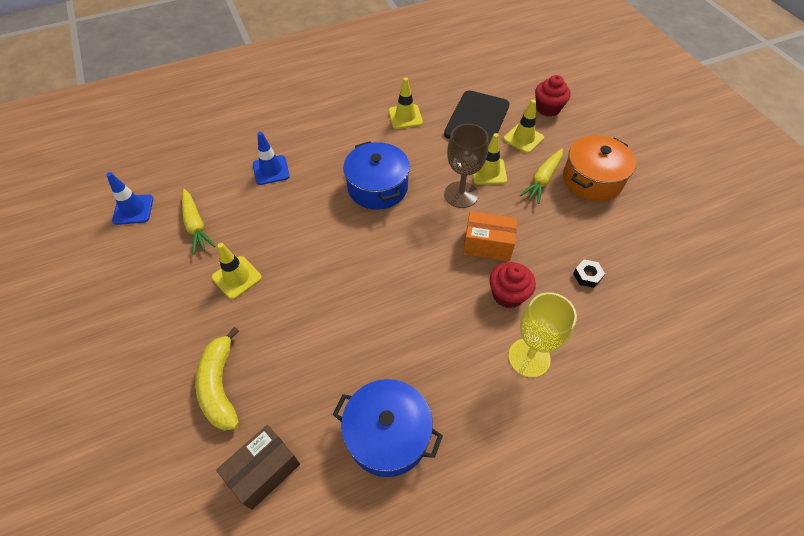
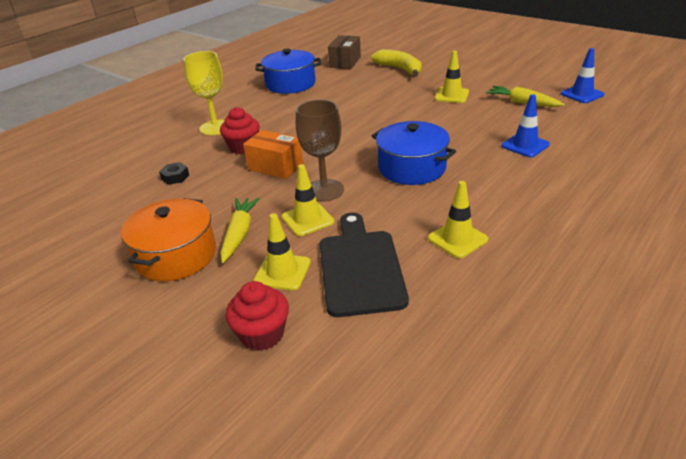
camera: 155 degrees right, 20 degrees down
orange box [463,211,517,261] -> orange box turned 45 degrees clockwise [243,130,303,179]

